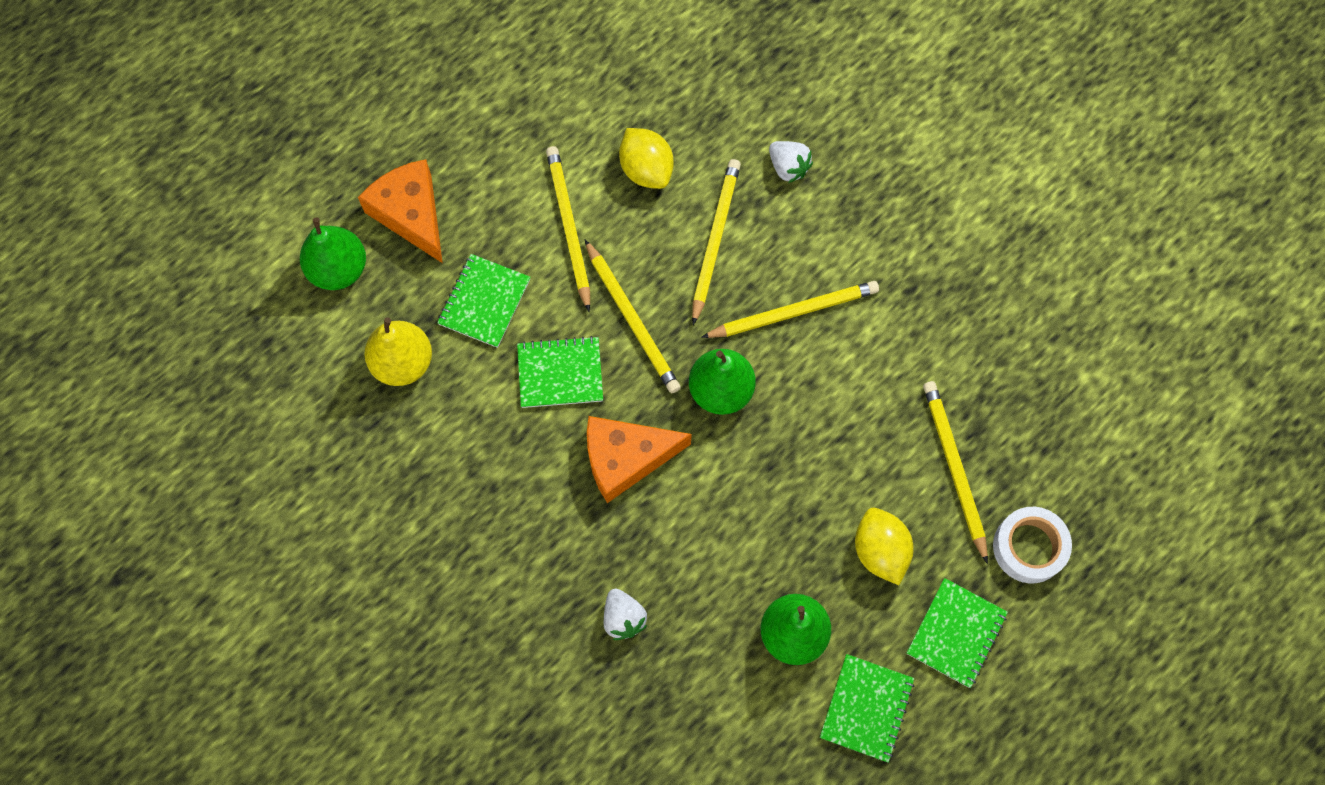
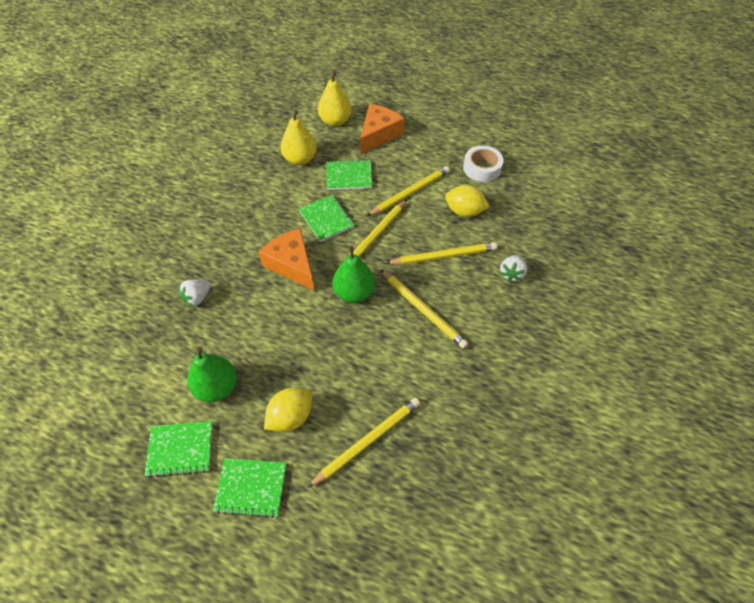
camera: 65 degrees right, 15 degrees down
green pear [300,217,366,290] -> yellow pear [318,71,352,127]
yellow lemon [619,128,674,189] -> yellow lemon turned 75 degrees clockwise [445,185,490,217]
white tape [993,507,1072,583] -> white tape moved to [463,145,504,182]

